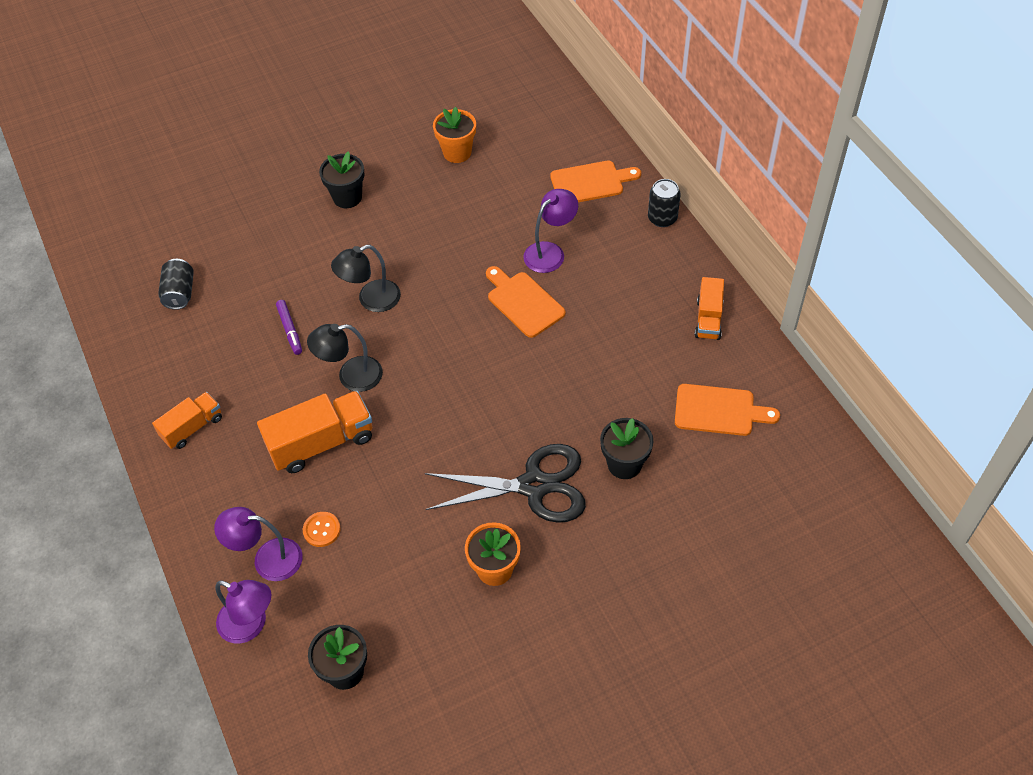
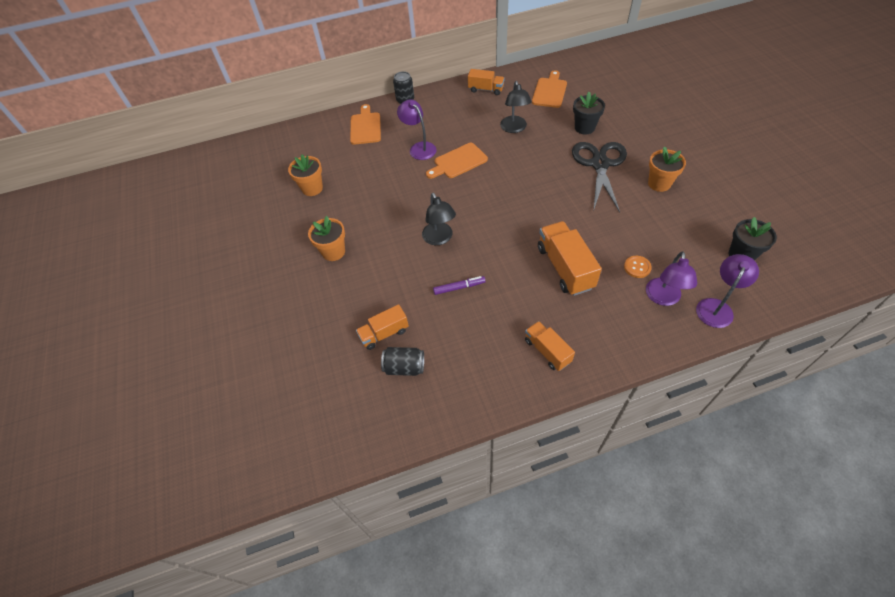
camera: 80 degrees left, 0 degrees up
black lamp [307,324,383,392] -> black lamp moved to [500,81,532,133]
black flower pot [319,151,365,208] -> orange flower pot [308,216,345,261]
none -> orange truck [356,304,409,350]

